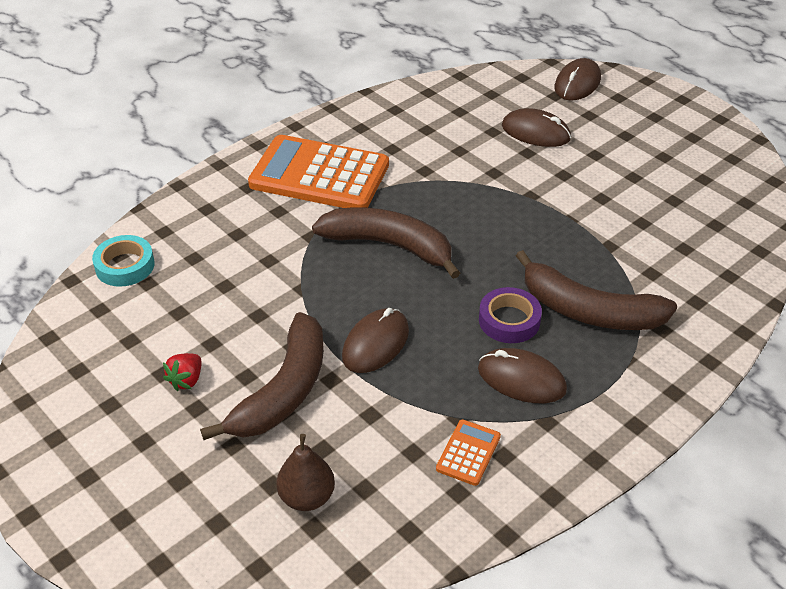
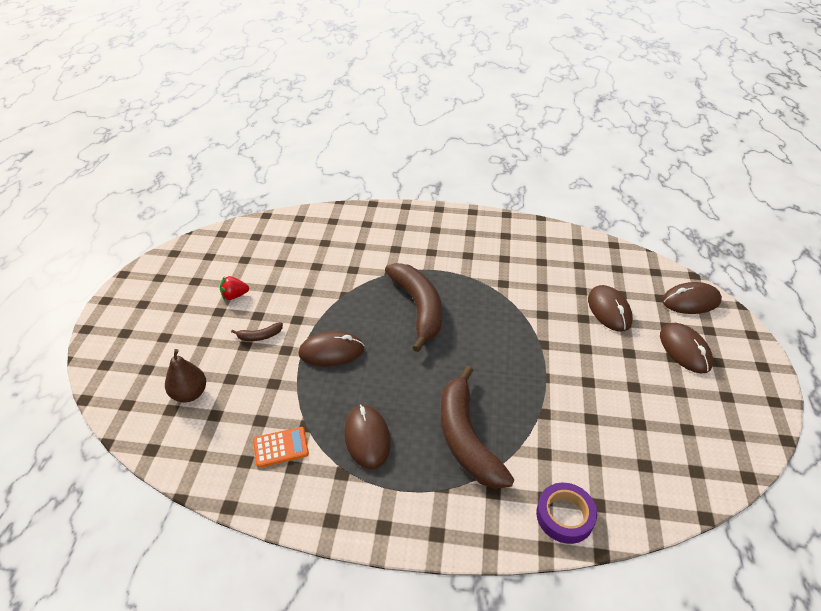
camera: 50 degrees right, 0 degrees up
turquoise tape [92,235,155,287] -> none
brown banana [200,312,324,440] -> brown banana [231,322,283,341], size x0.41
orange calculator [248,135,389,208] -> none
purple tape [479,287,542,343] -> purple tape moved to [536,483,597,544]
none -> brown mouse [660,323,713,373]

